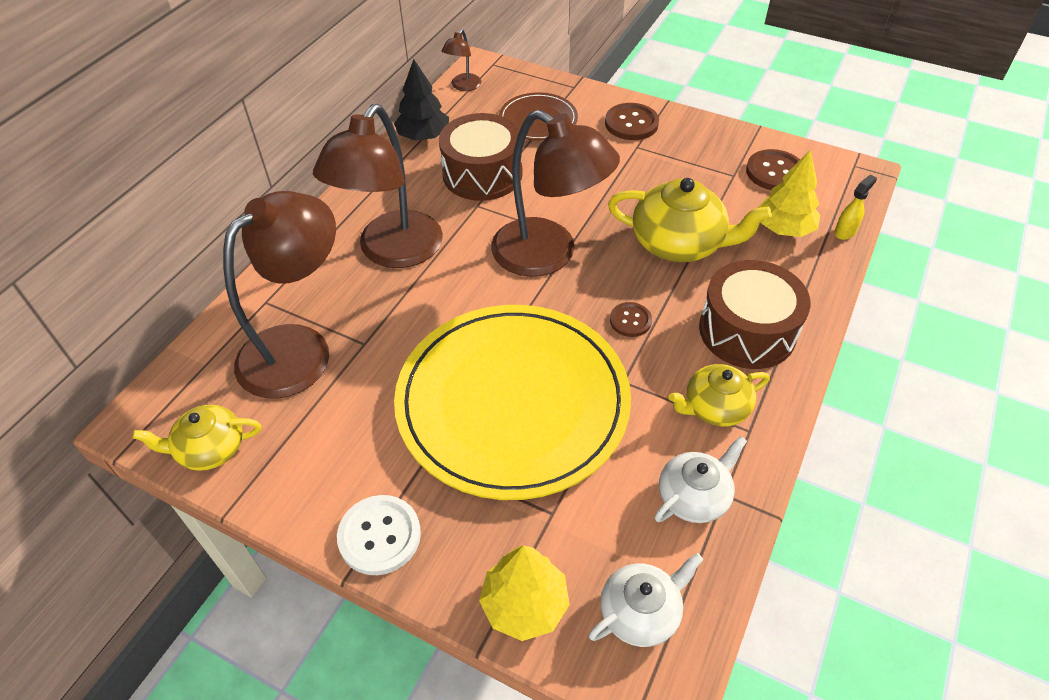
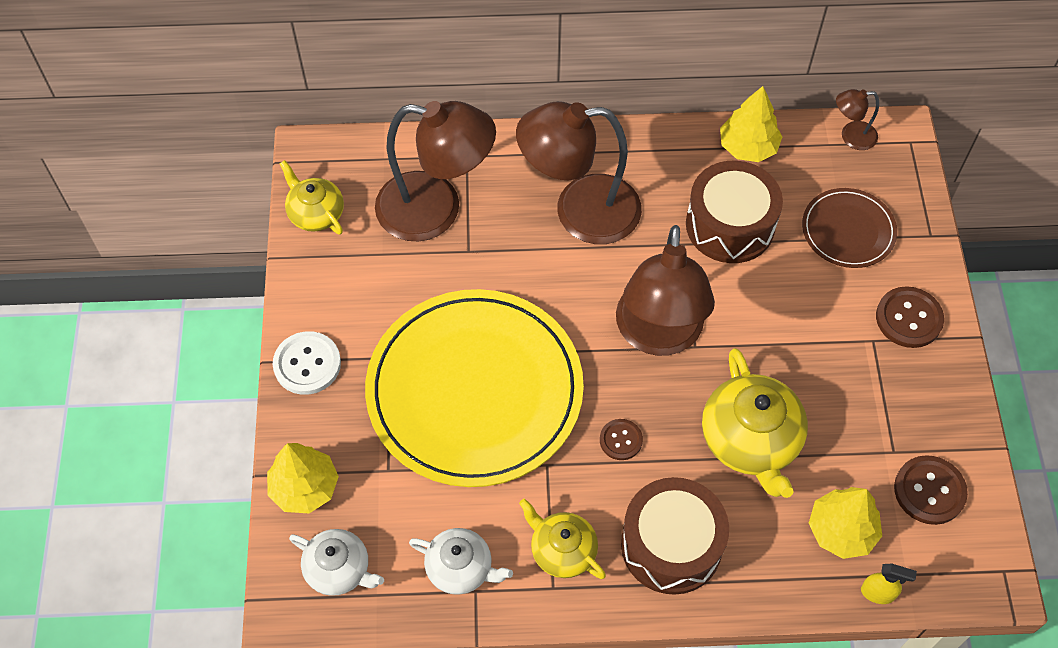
camera: 60 degrees right, 10 degrees up
black tree [394,59,449,141] -> yellow tree [720,86,782,162]

